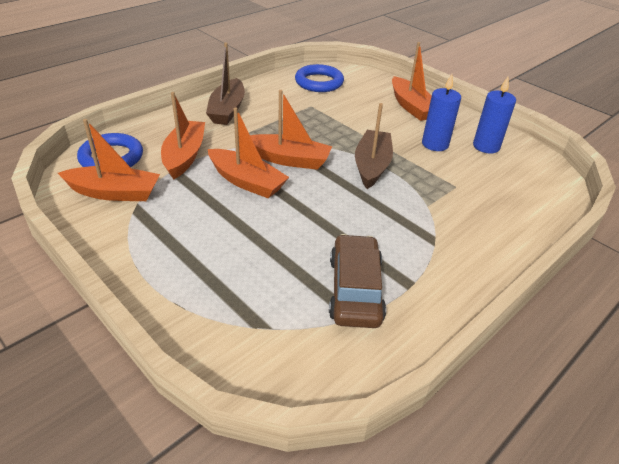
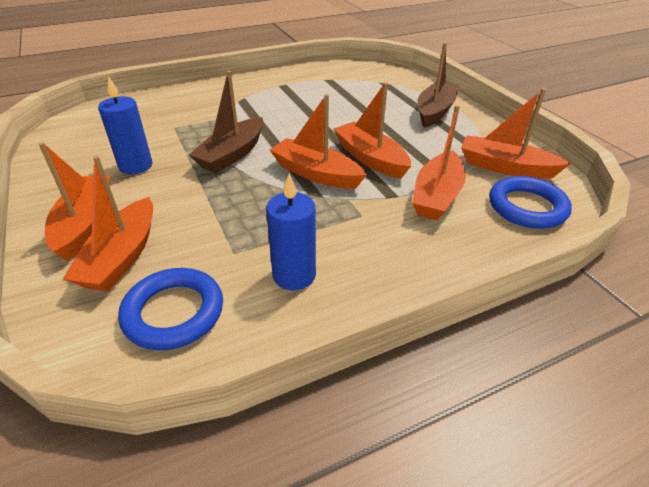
camera: 160 degrees left, 0 degrees up
brown boat [206,43,245,125] -> brown boat moved to [417,43,459,128]
brown car [329,234,386,328] -> none
blue candle [473,76,516,154] -> blue candle moved to [266,173,316,290]
none -> orange boat [63,156,153,291]

